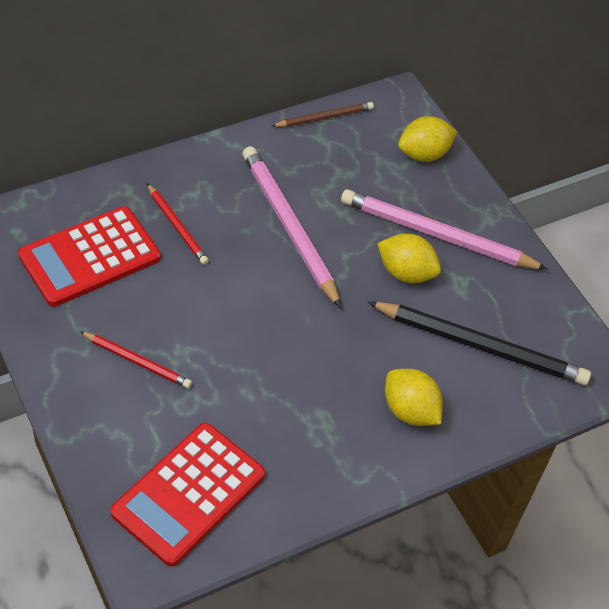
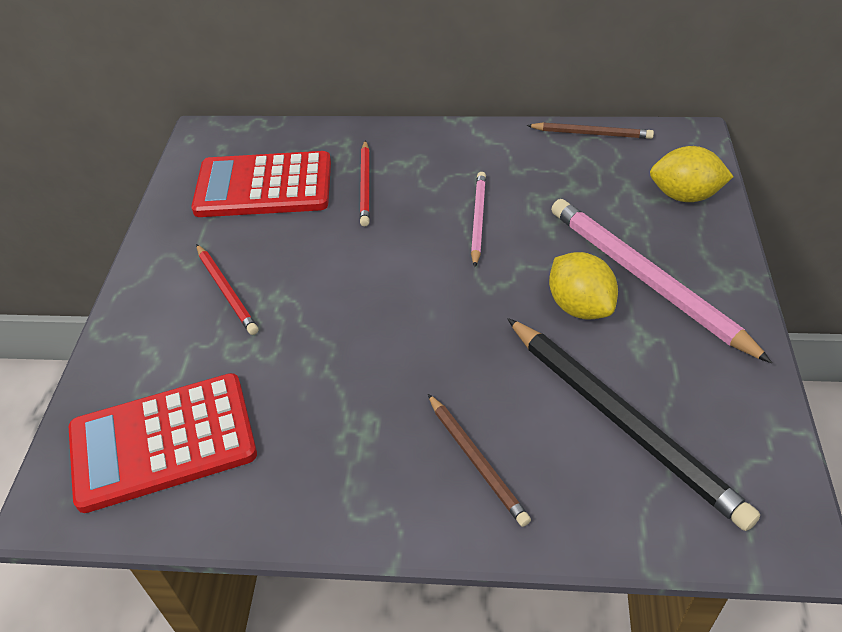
camera: 40 degrees right, 5 degrees down
pink pencil [242,146,341,308] -> pink pencil [471,172,486,267], size x0.54
yellow lemon [385,369,443,426] -> brown pencil [428,394,531,527]

